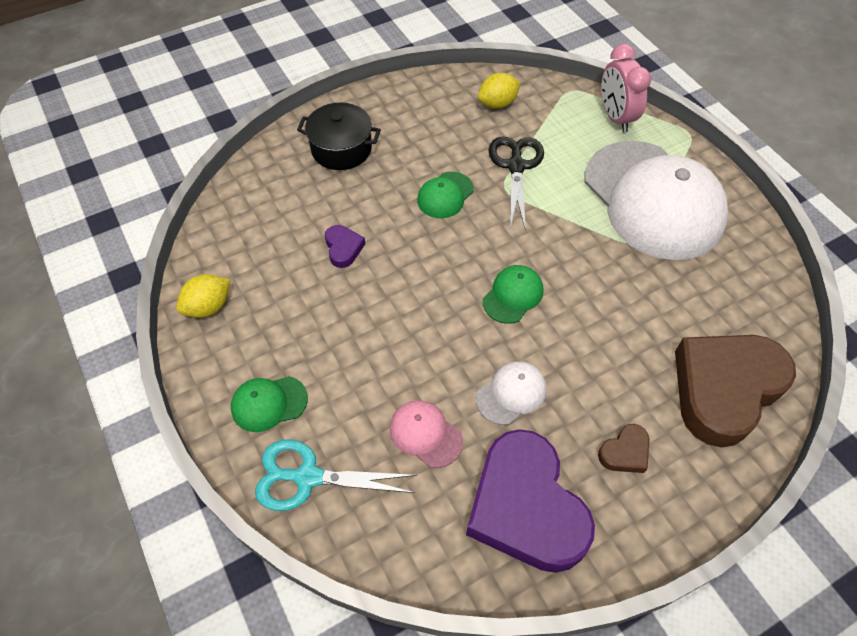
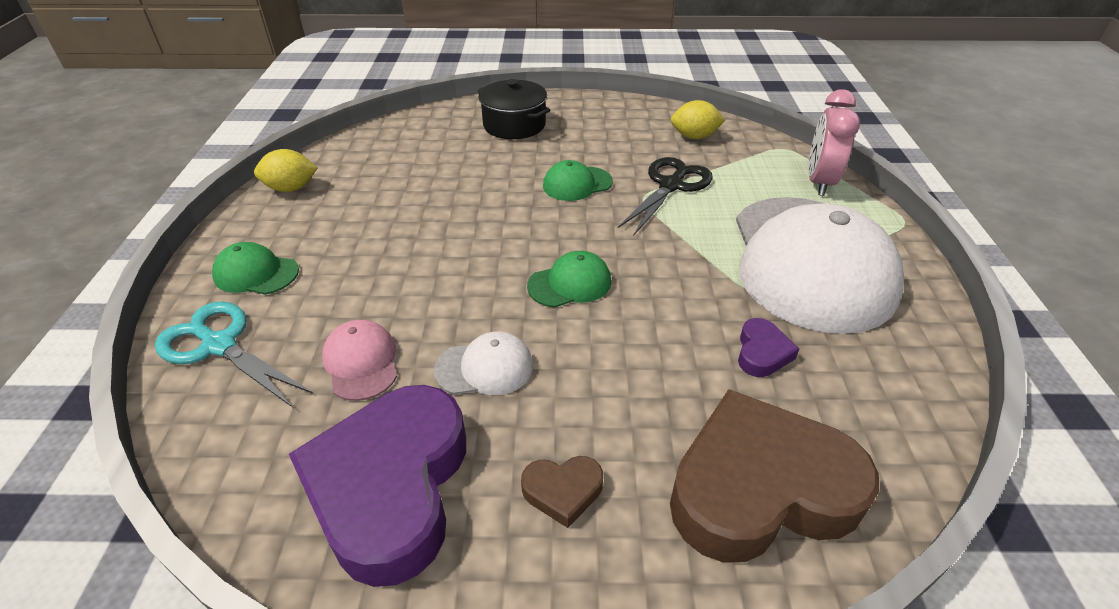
camera: 30 degrees right, 15 degrees down
purple heart [325,225,365,268] -> purple heart moved to [738,318,799,377]

